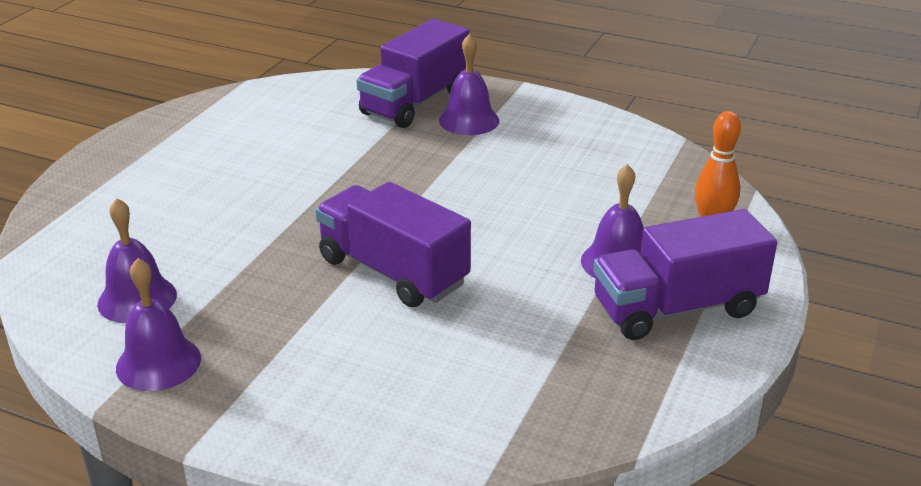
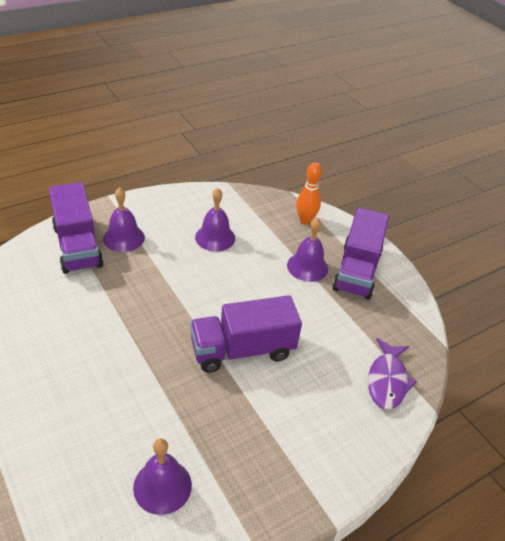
camera: 60 degrees left, 10 degrees up
purple bell [116,258,201,391] -> purple bell moved to [195,188,235,251]
none -> purple fish [368,338,417,409]

